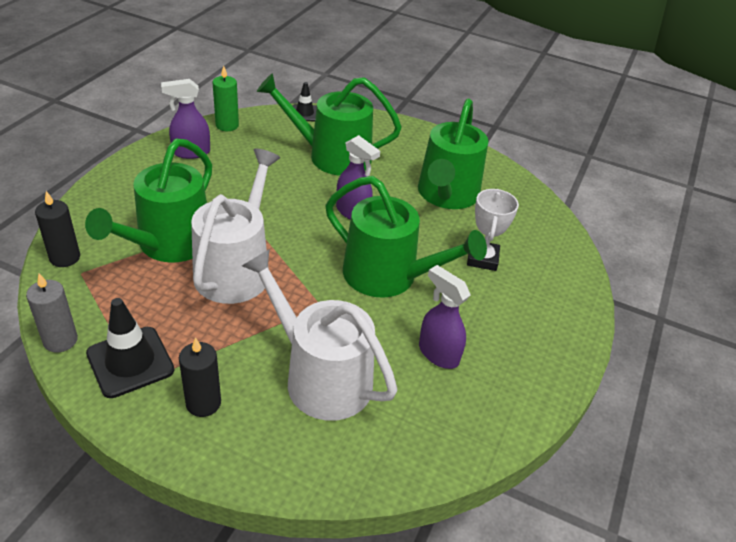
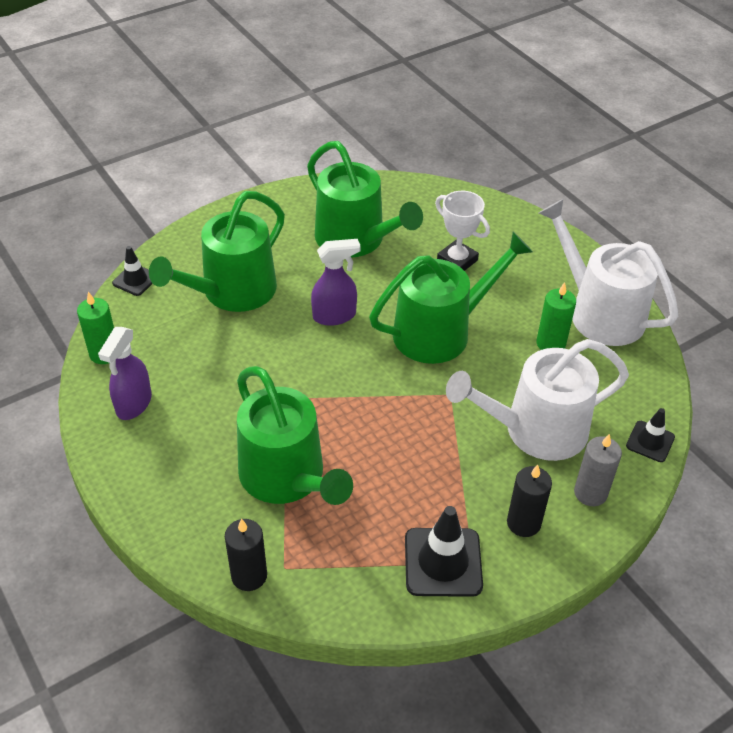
camera: 55 degrees left, 5 degrees up
grey candle [26,273,78,353] -> grey candle moved to [574,434,622,506]
white watering can [191,149,280,304] -> white watering can moved to [539,199,678,346]
purple spray bottle [419,265,471,369] -> green candle [536,282,576,350]
none -> black traffic cone [626,408,675,462]

